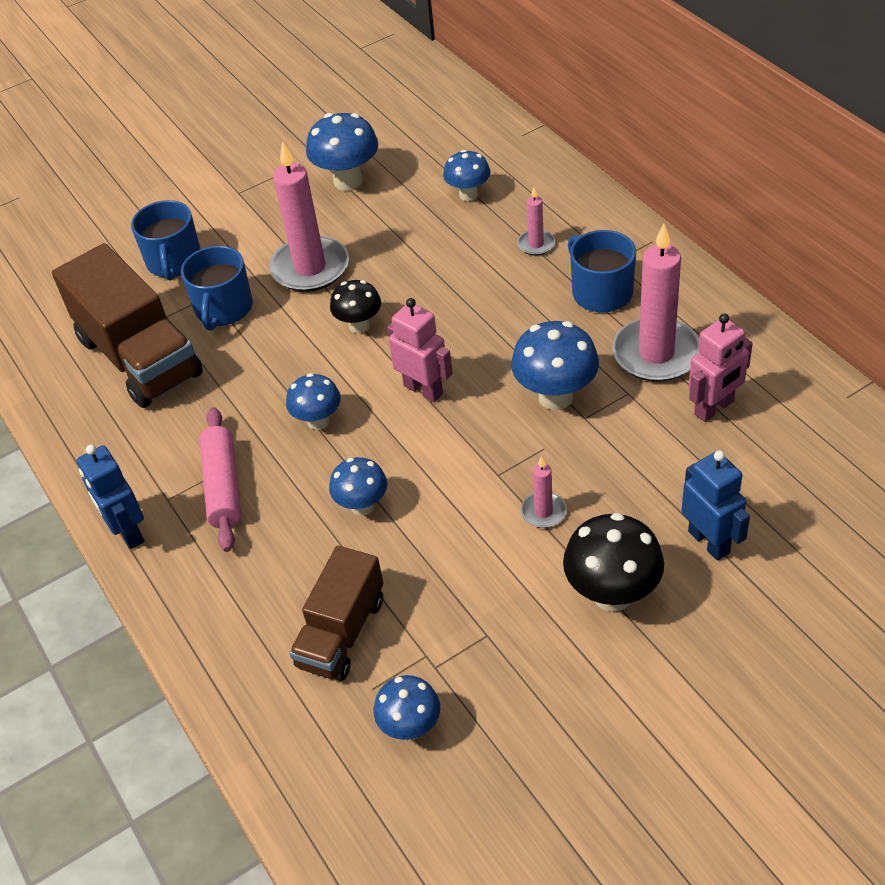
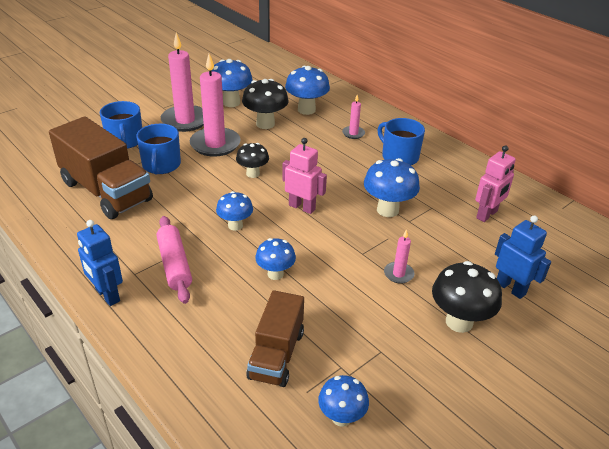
camera: 15 degrees left, 10 degrees down
blue mushroom [443,150,490,201] -> blue mushroom [285,66,330,115], size x1.56
pink candle [612,223,699,382] -> pink candle moved to [161,32,204,132]
none -> black mushroom [242,79,289,129]

